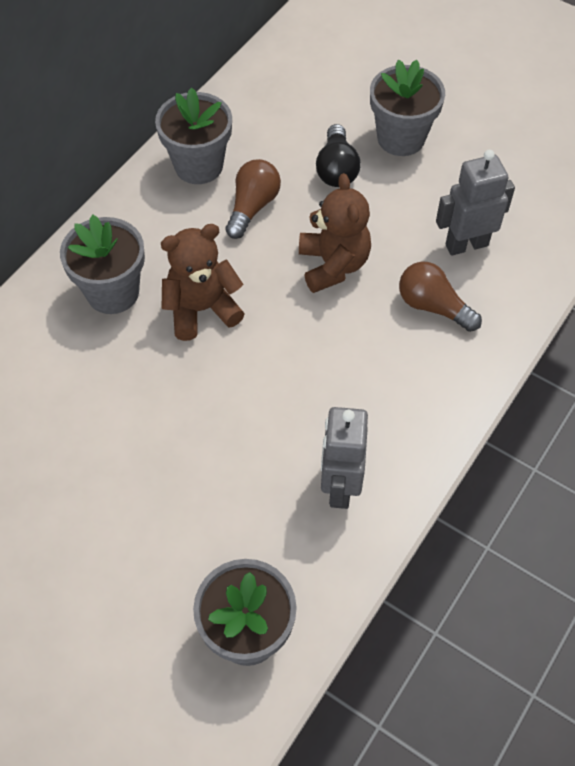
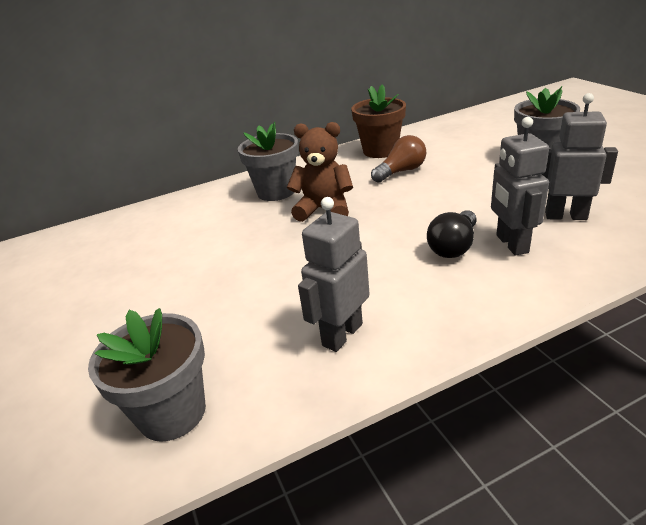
camera: 35 degrees right, 25 degrees down
grey flower pot [155,87,232,184] -> brown flower pot [351,84,406,158]
brown teddy bear [299,173,371,293] -> none
black light bulb [316,124,360,187] -> black light bulb moved to [427,210,477,258]
brown light bulb [399,262,482,332] -> grey robot [491,117,549,256]

